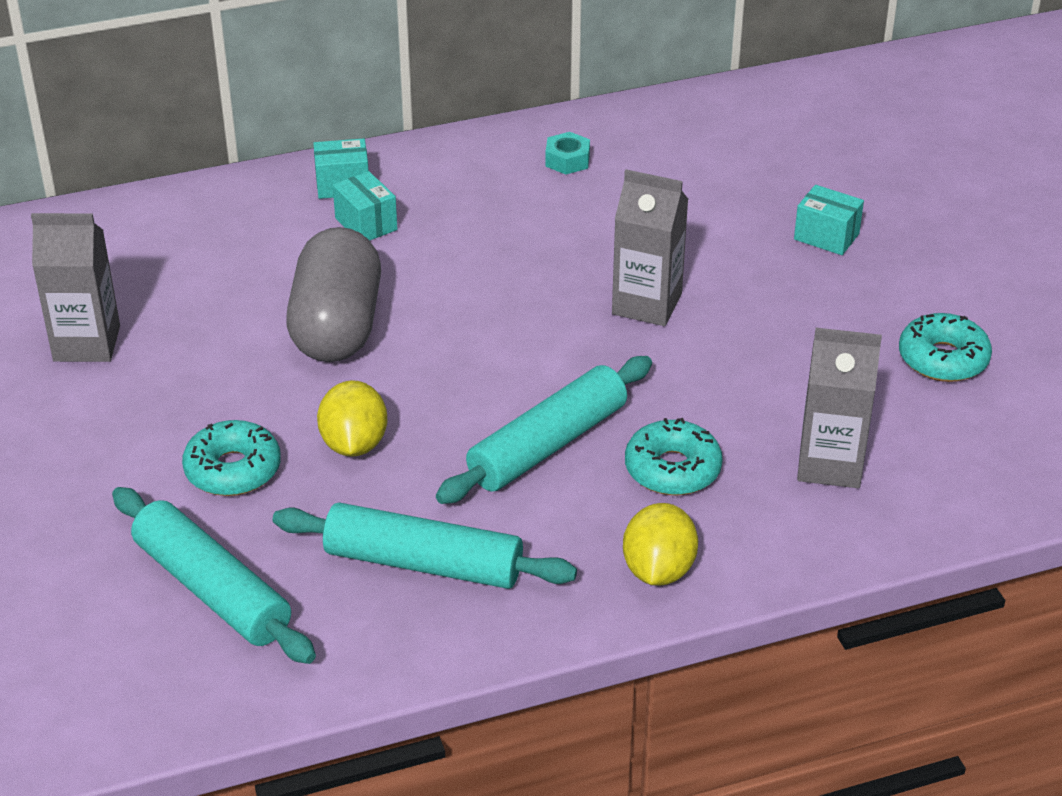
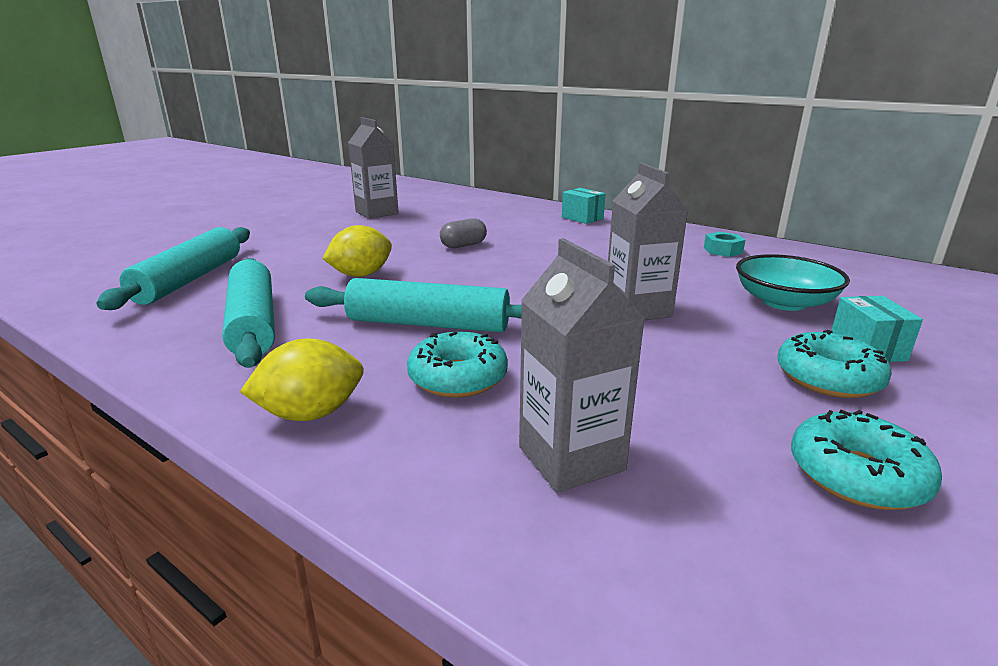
camera: 55 degrees right, 15 degrees down
turquoise donut [182,420,281,496] -> turquoise donut moved to [777,330,892,398]
grey capsule [286,227,381,362] -> grey capsule [440,218,487,248], size x0.45
turquoise box [333,171,397,241] -> none
none -> turquoise bowl [736,254,850,311]

